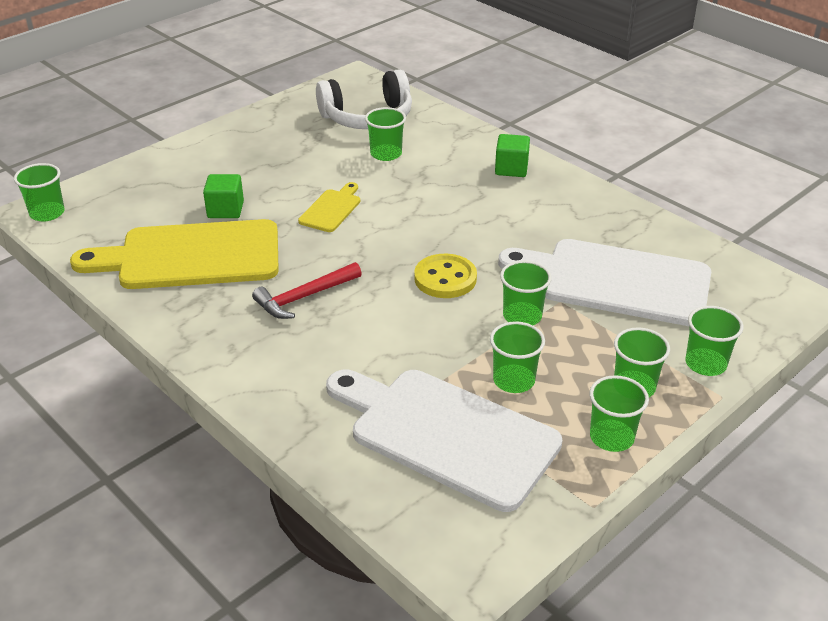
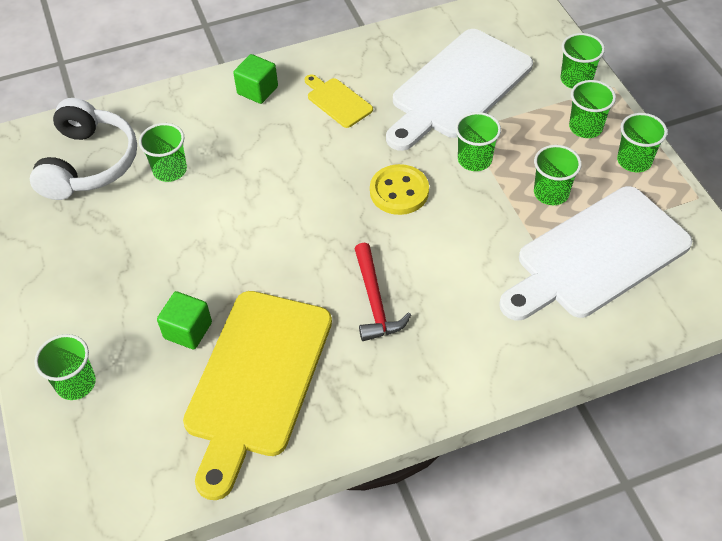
camera: 65 degrees left, 15 degrees up
green cup [14,163,64,222] -> green cup moved to [34,334,96,400]
yellow cutting board [298,182,360,232] -> yellow cutting board moved to [305,74,373,128]

